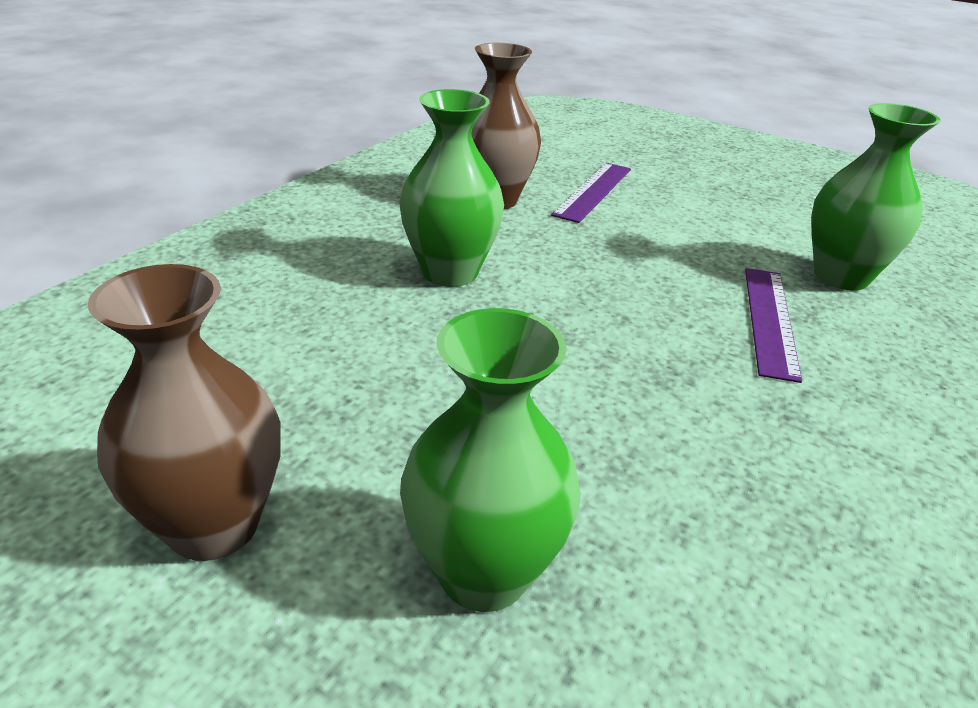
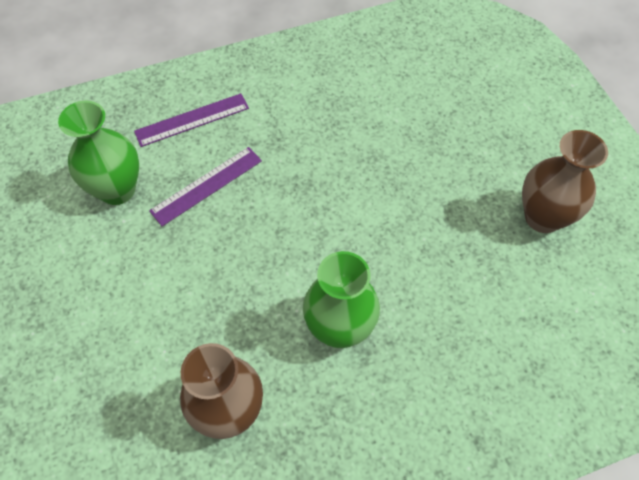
camera: 140 degrees left, 25 degrees up
green vase [400,308,581,612] -> none
purple ruler [551,163,631,223] -> purple ruler moved to [134,93,249,147]

